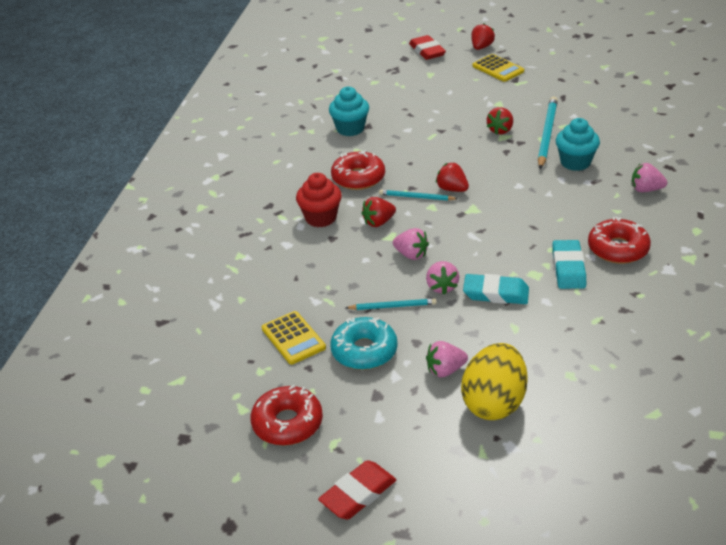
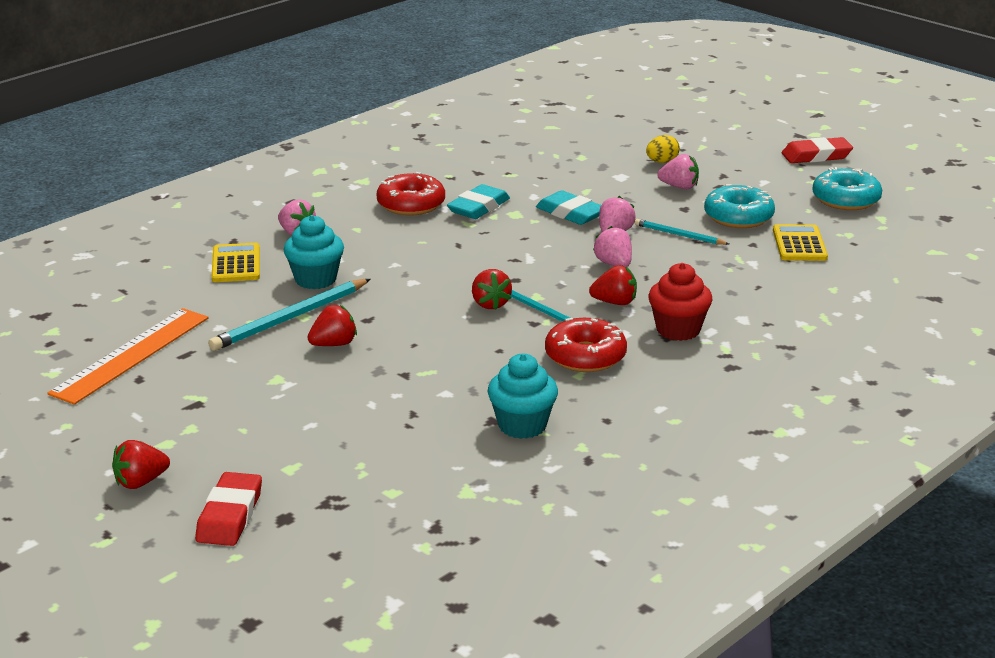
camera: 150 degrees left, 10 degrees down
red donut [251,385,323,446] -> turquoise donut [812,167,882,210]
yellow egg [461,343,528,420] -> yellow egg [646,135,680,163], size x0.48
yellow calculator [472,54,524,82] -> yellow calculator moved to [212,243,260,282]
none -> orange ruler [47,308,208,405]

